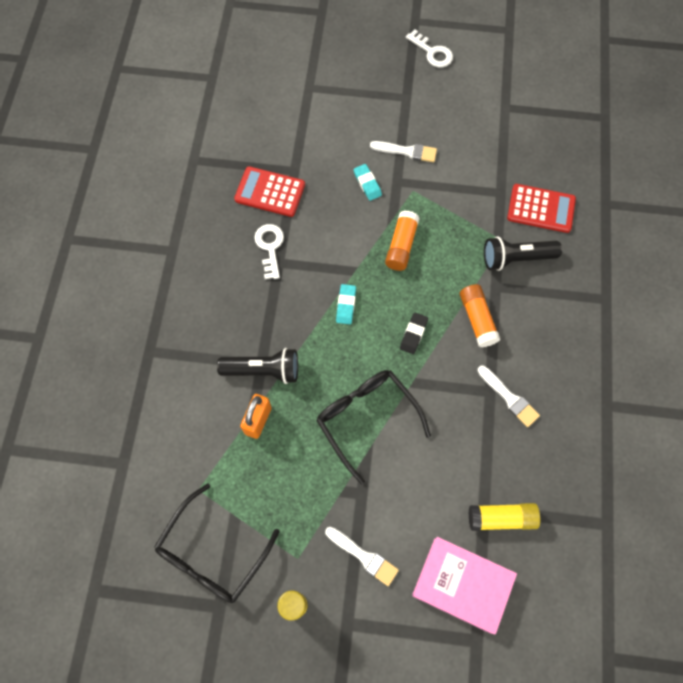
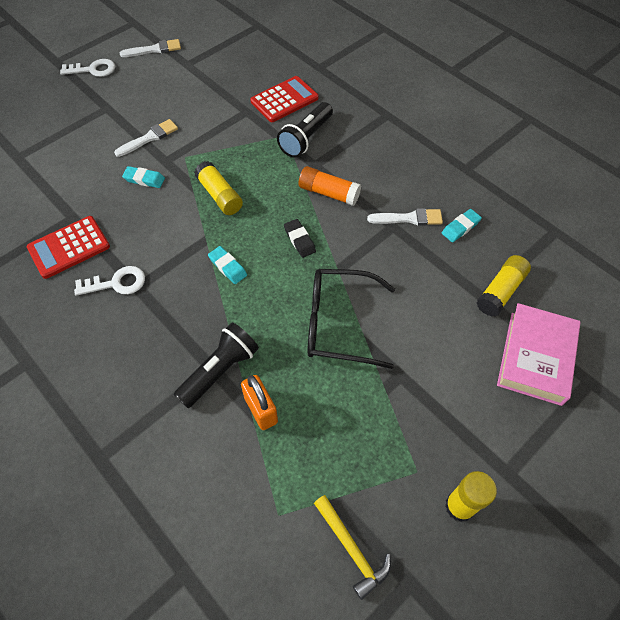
camera: 50 degrees left, 10 degrees down
black glasses [154,483,279,603] -> yellow hammer [314,495,391,600]
white key [254,224,284,279] -> white key turned 135 degrees clockwise [74,266,145,296]
white brush [325,527,399,586] -> white brush moved to [120,39,181,57]
orange glue stick [385,210,420,271] -> yellow glue stick [194,161,243,215]
pink book [412,537,517,634] -> pink book turned 45 degrees counterclockwise [497,303,581,406]
none -> turquoise eraser [442,209,482,242]

